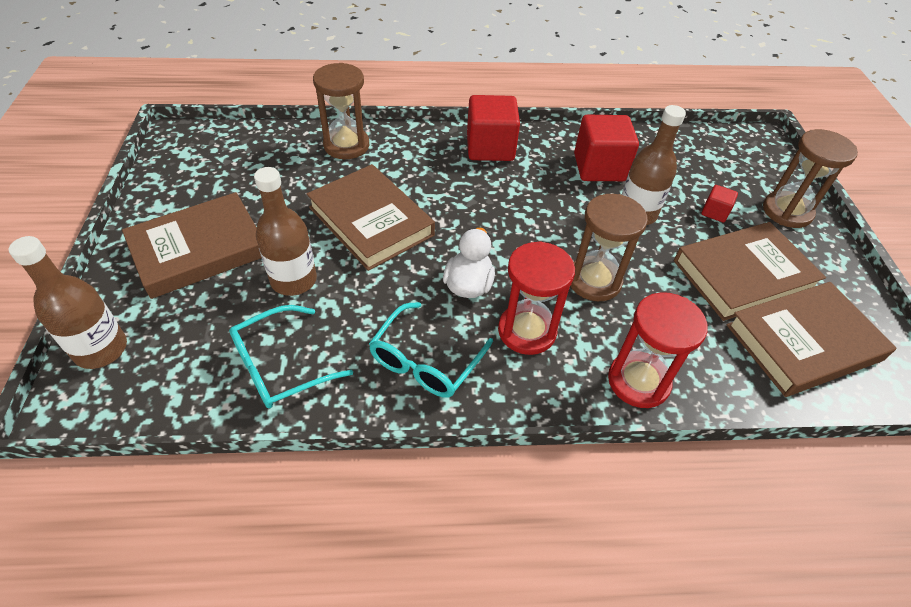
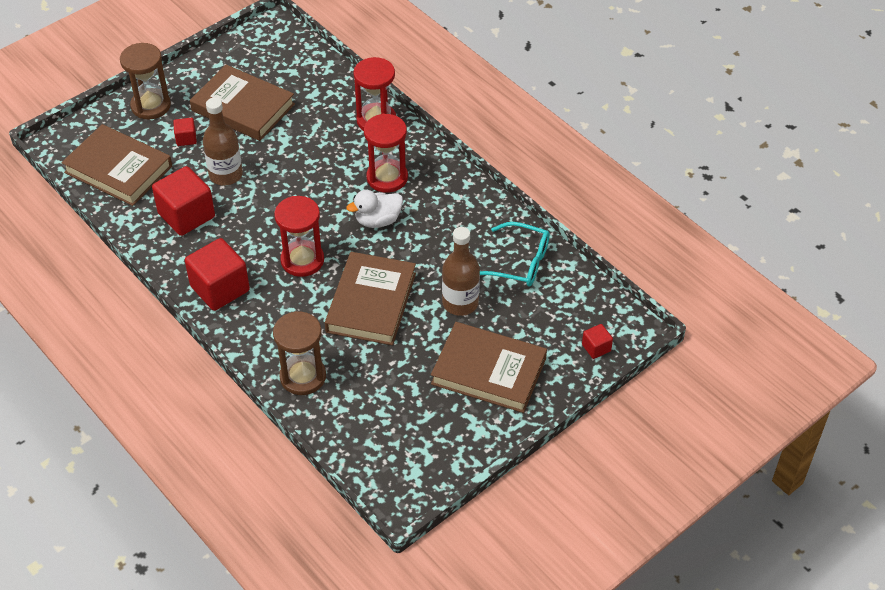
camera: 125 degrees left, 0 degrees up
brown bottle [9,236,127,369] -> red cube [582,324,613,359]
turquoise glasses [369,302,493,398] -> none
brown hourglass [570,194,648,301] -> none
brown book [727,282,896,397] -> brown book moved to [61,124,172,206]
none -> red hourglass [274,196,324,277]

